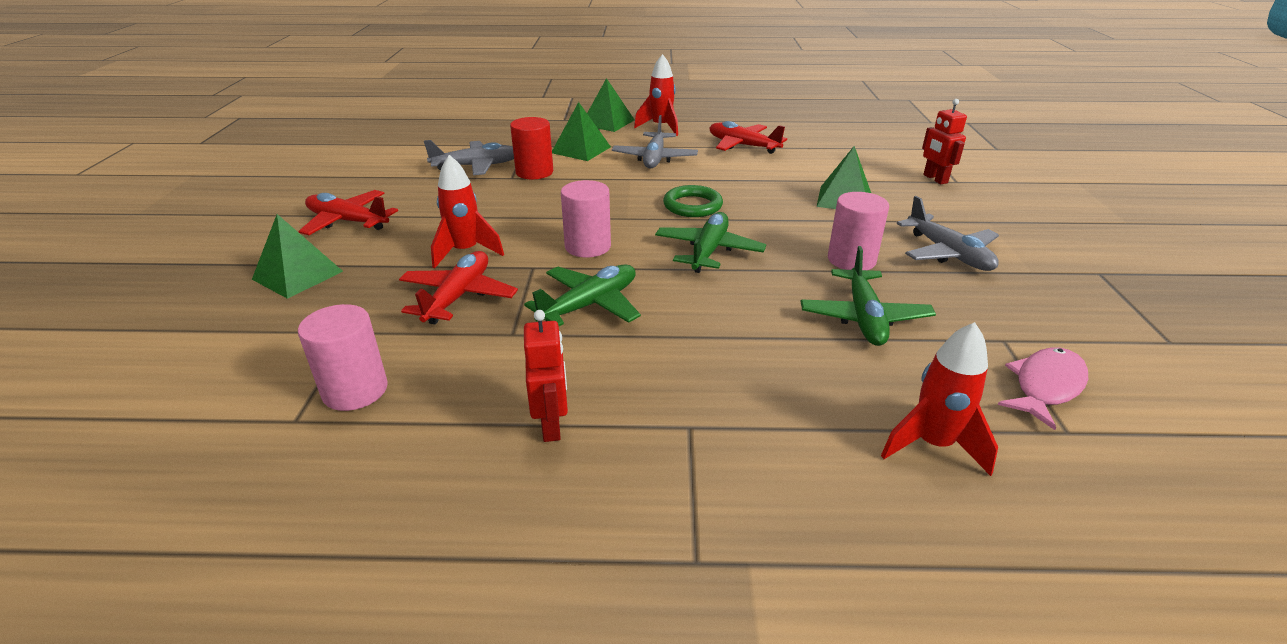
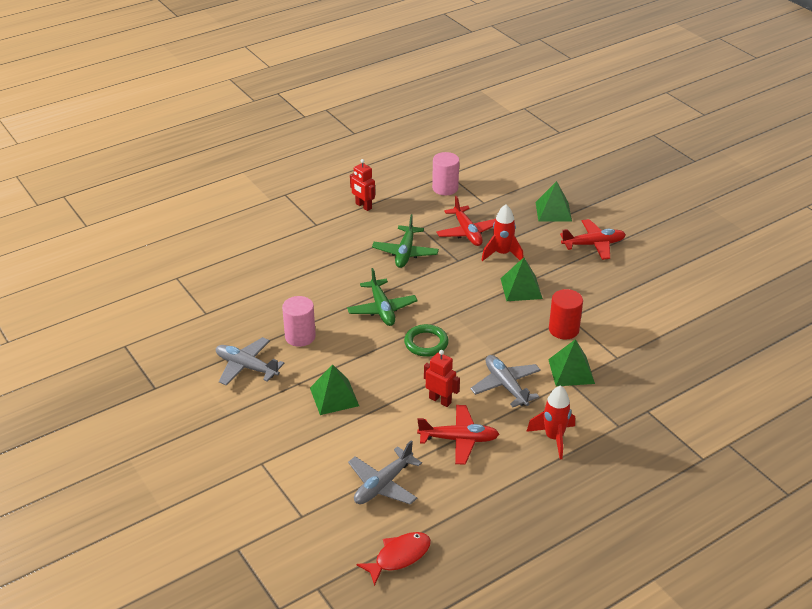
camera: 145 degrees right, 5 degrees up
grey plane [424,140,514,175] -> grey plane moved to [348,440,422,505]
pink cylinder [561,180,611,257] -> none
green pyramid [587,78,634,132] -> green pyramid moved to [501,257,543,301]
green plane [800,246,936,346] -> none
red rocket [881,322,998,476] -> none
red robot [922,99,967,184] -> red robot moved to [424,350,460,407]
pink fish [998,348,1088,430] -> none
none -> red fish [356,532,431,586]

